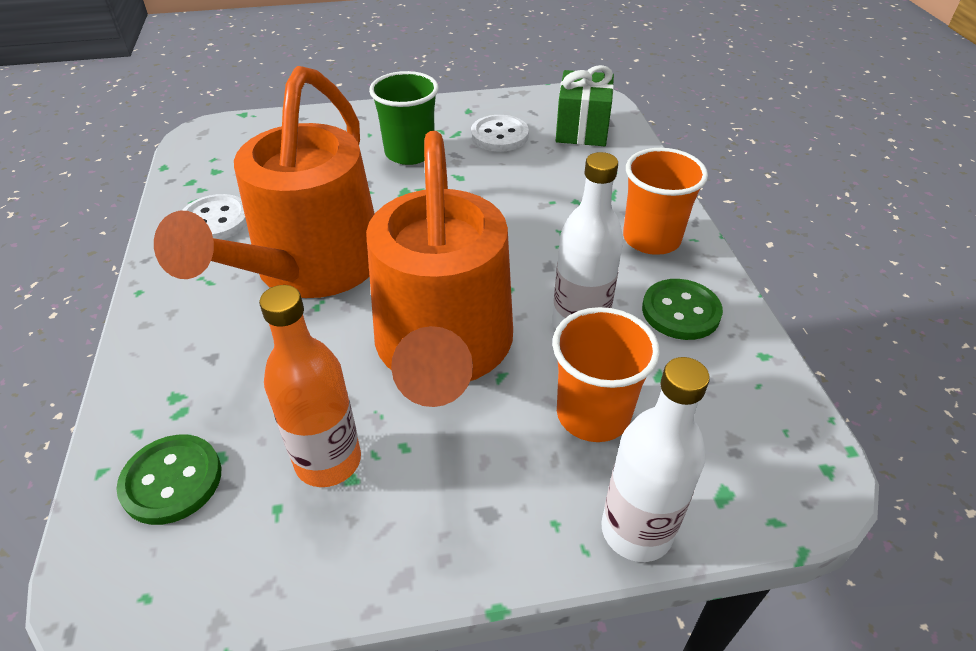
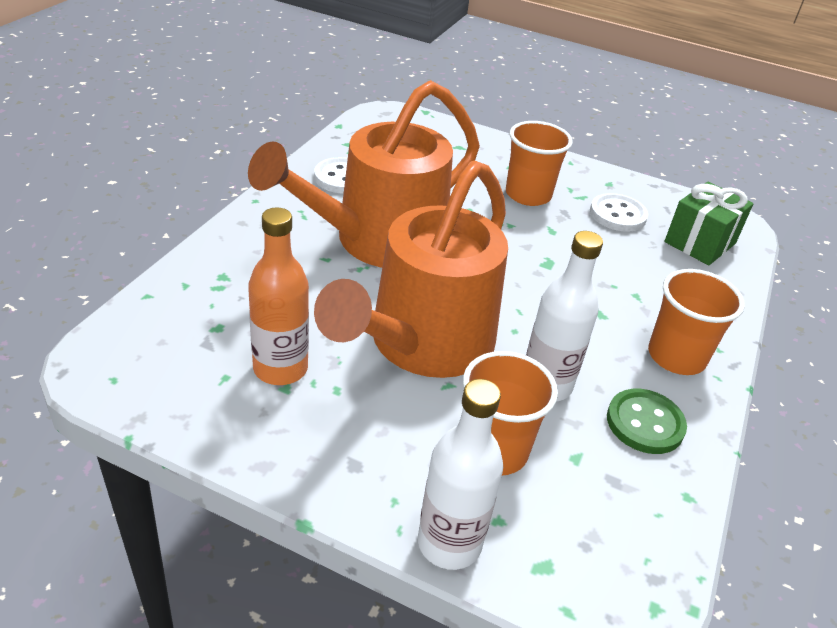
camera: 30 degrees right, 5 degrees down
green button [116,435,221,525] -> none
green cup [369,71,439,165] -> orange cup [506,121,573,206]

